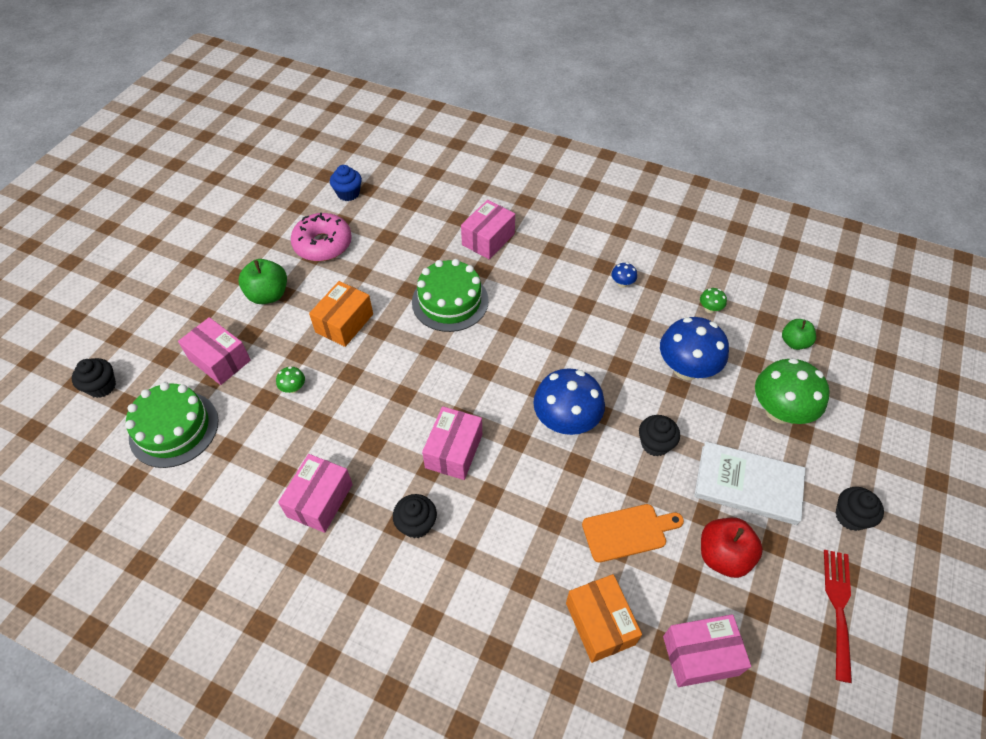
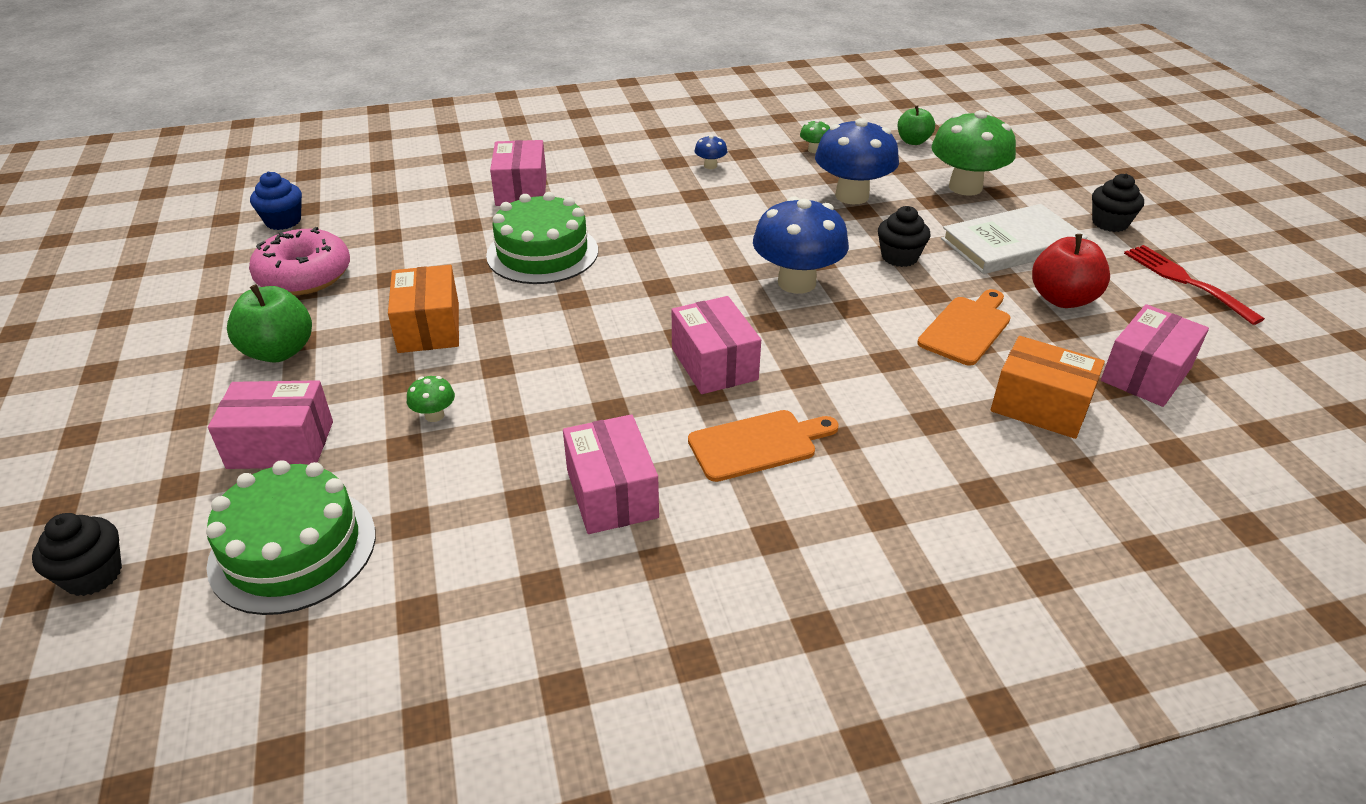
camera: 40 degrees left, 15 degrees down
black cupcake [393,494,437,538] -> orange cutting board [688,410,839,482]

